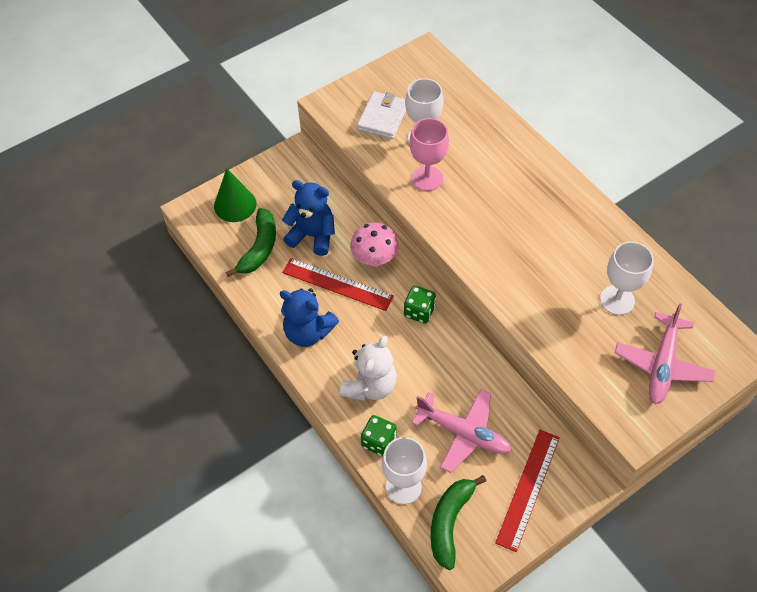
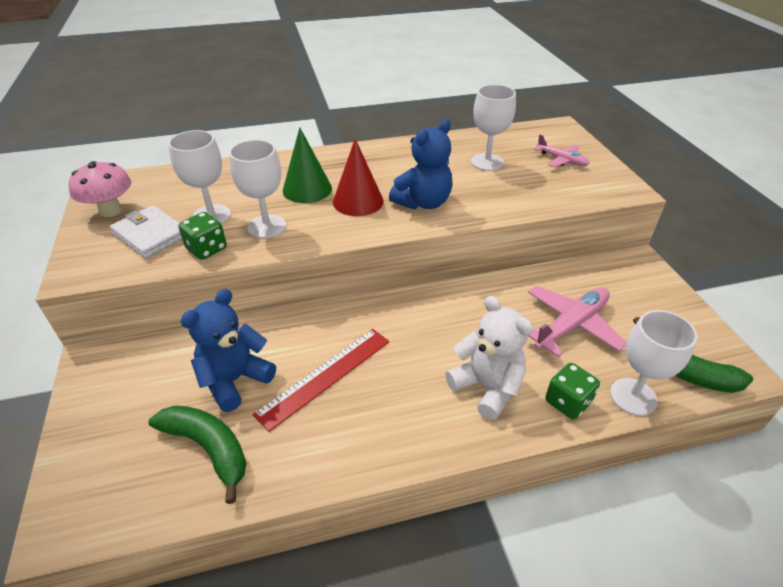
camera: 70 degrees left, 15 degrees down
green cone [214,168,256,222] -> green cone moved to [283,127,332,203]
blue teddy bear [280,288,339,347] -> blue teddy bear moved to [389,119,453,210]
pink mushroom [350,222,398,267] -> pink mushroom moved to [68,161,131,217]
green dice [404,286,436,323] -> green dice moved to [178,212,227,260]
pink goblet [410,118,449,191] -> white goblet [229,140,286,238]
red ruler [495,430,560,552] -> none
pink plane [615,303,715,404] -> pink plane [534,134,589,167], size x0.60
none -> red cone [333,139,384,216]

